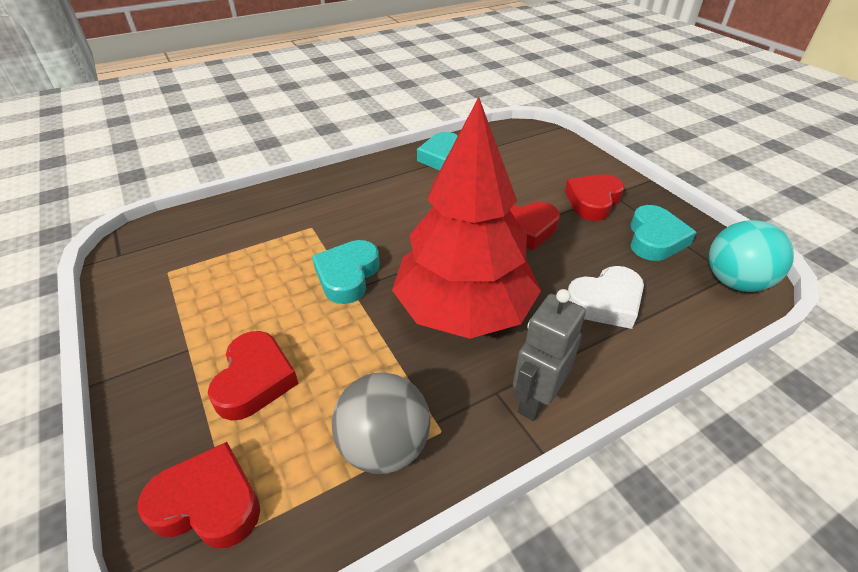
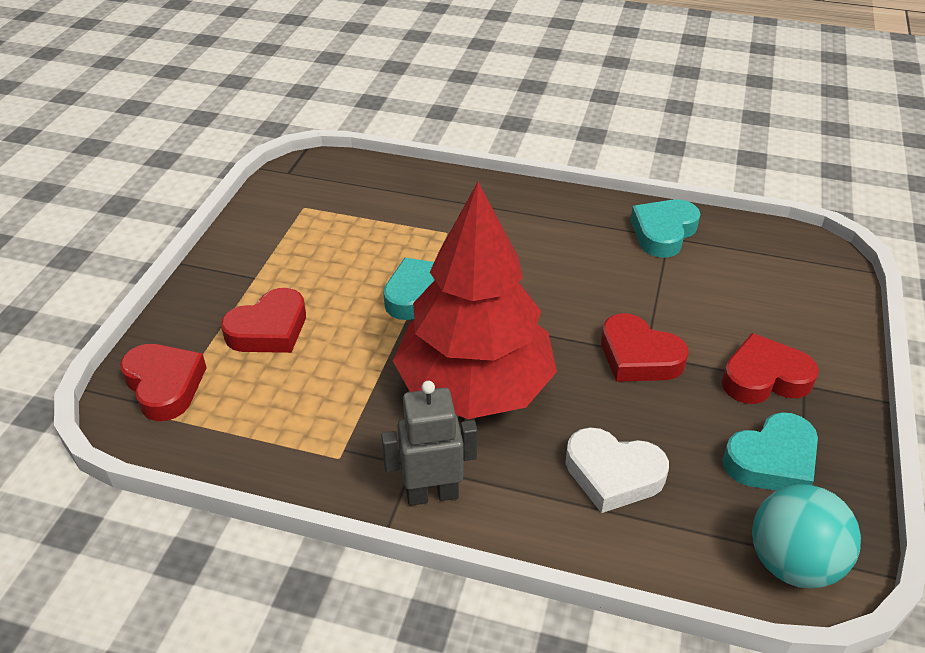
camera: 45 degrees right, 0 degrees up
grey ball [332,372,430,474] -> none

